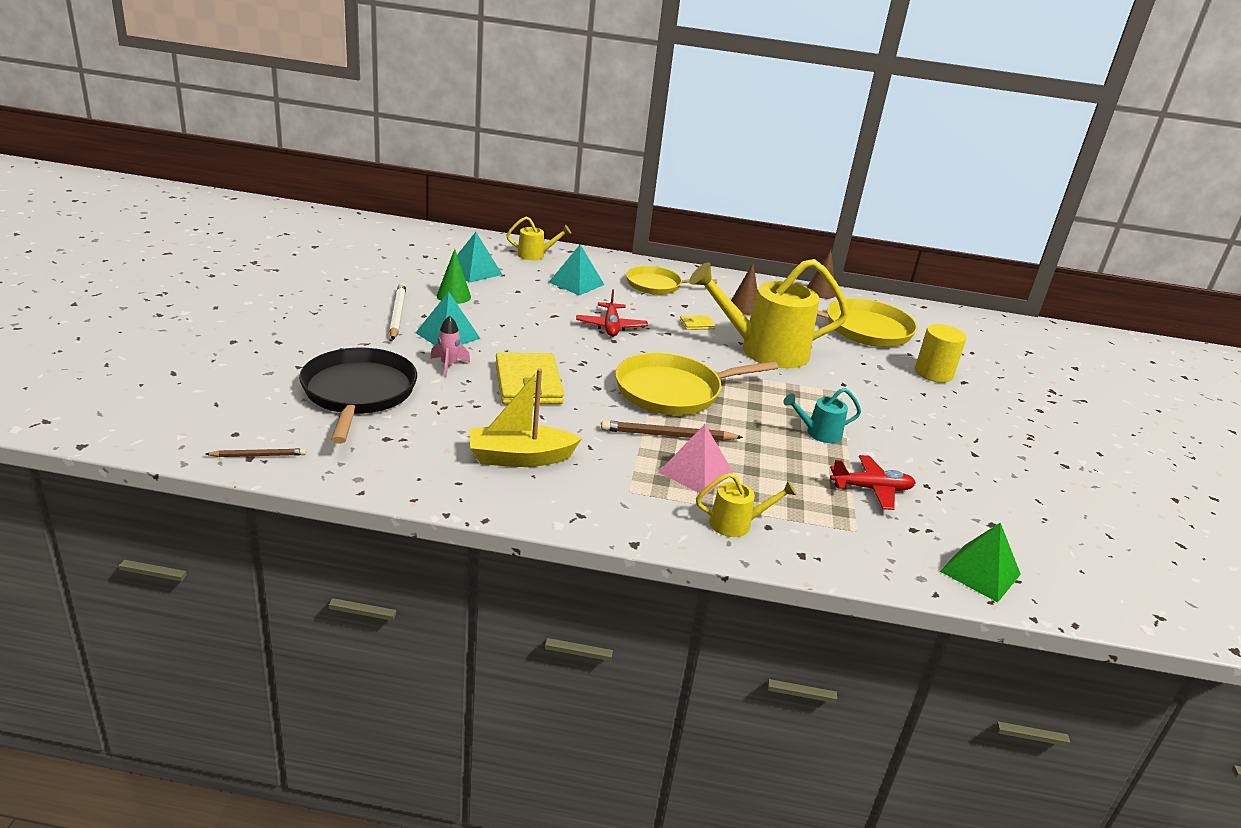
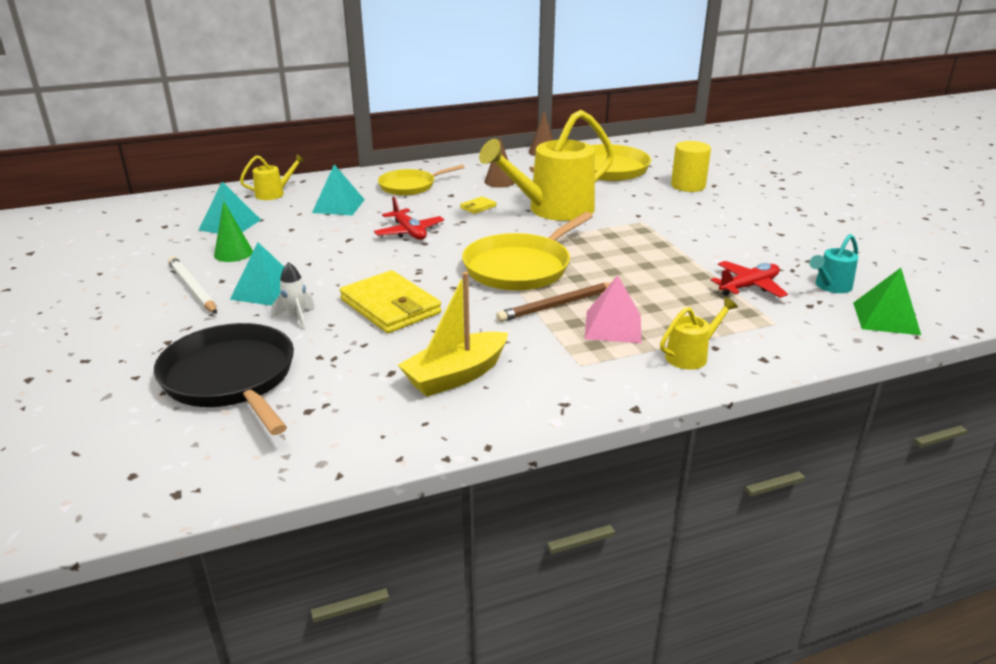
camera: 25 degrees left, 0 degrees up
brown pencil [205,448,306,457] -> none
pink rocket [430,315,470,377] -> white rocket [271,262,315,330]
turquoise watering can [783,388,861,443] -> turquoise watering can moved to [809,234,858,293]

